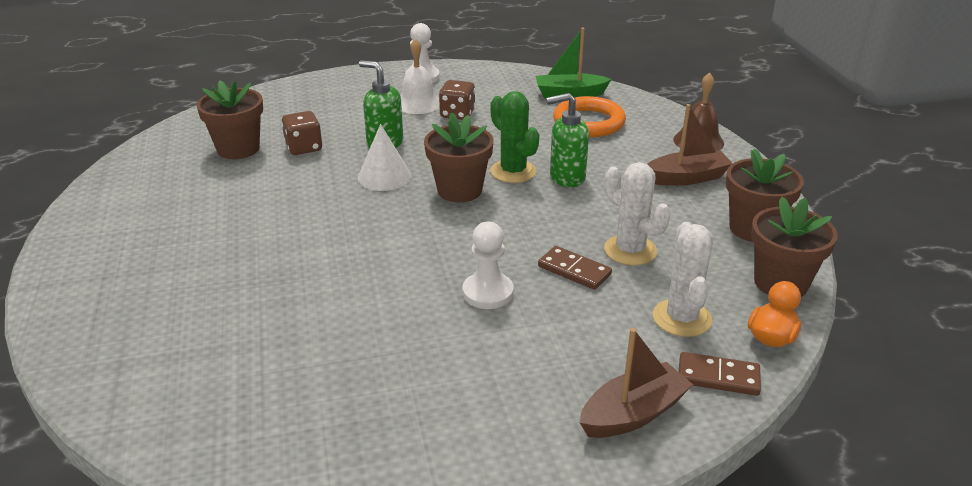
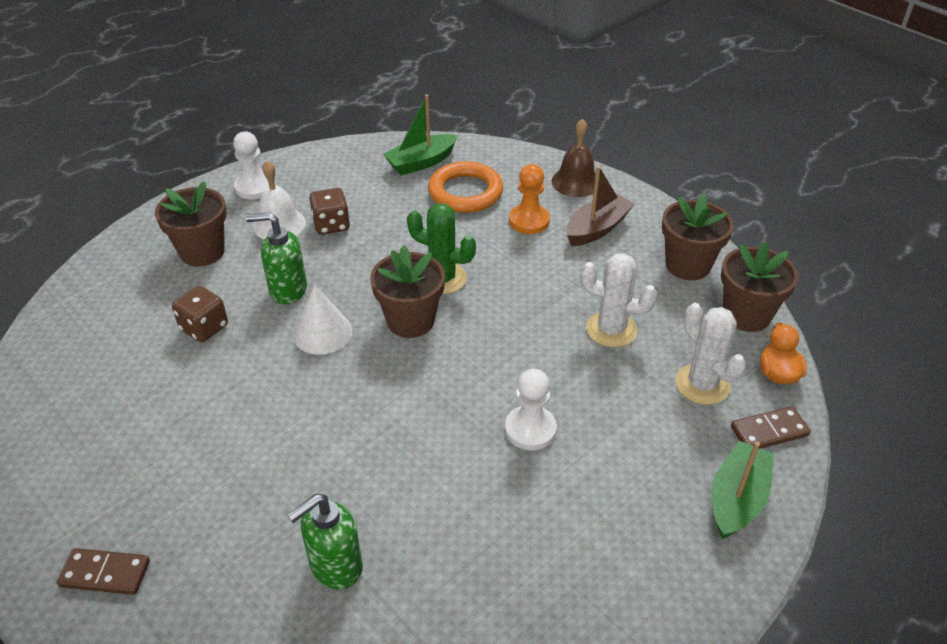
camera: 30 degrees left, 10 degrees up
brown flower pot [196,81,263,159] -> brown flower pot moved to [155,181,227,266]
brown domino [538,246,612,290] -> brown domino moved to [57,548,150,595]
green soap dispenser [546,93,589,187] -> green soap dispenser moved to [287,494,363,589]
brown boat [580,328,693,438] -> green boat [712,441,774,539]
none -> orange pawn [509,164,550,234]

